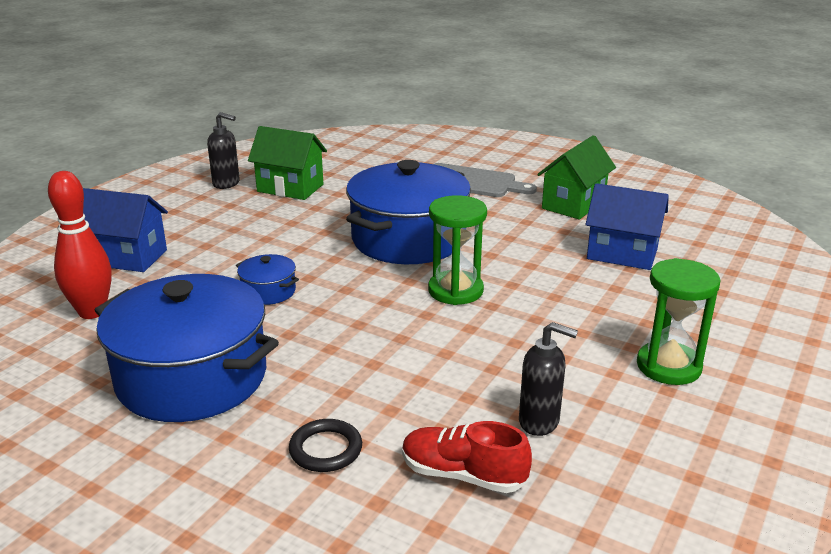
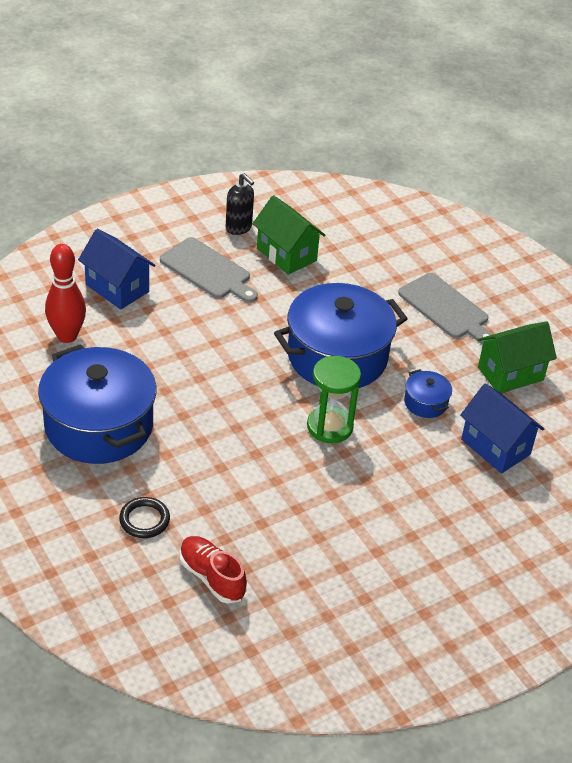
camera: 25 degrees right, 15 degrees up
blue pot [236,254,299,305] -> blue pot moved to [404,369,452,418]
black soap dispenser [519,322,578,436] -> none
green hourglass [637,258,720,385] -> none
none -> grey cutting board [160,237,258,303]

